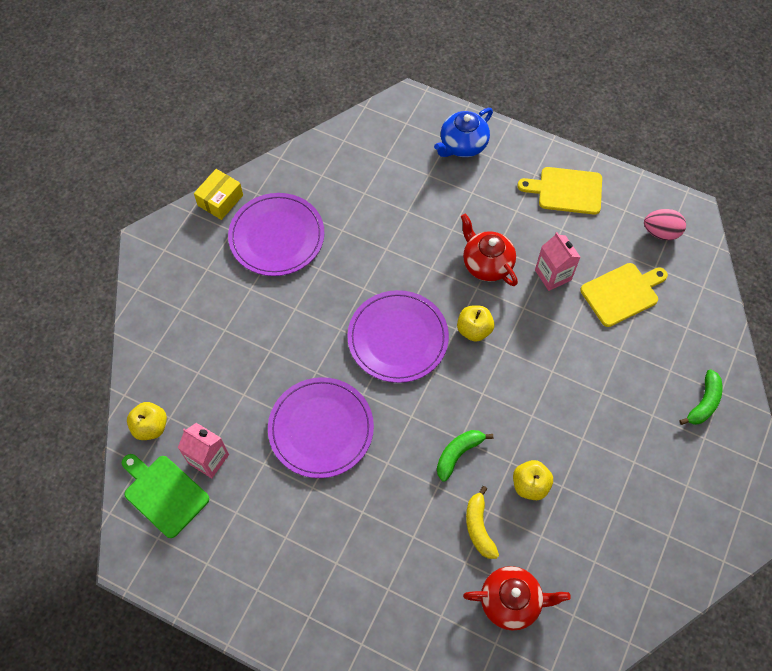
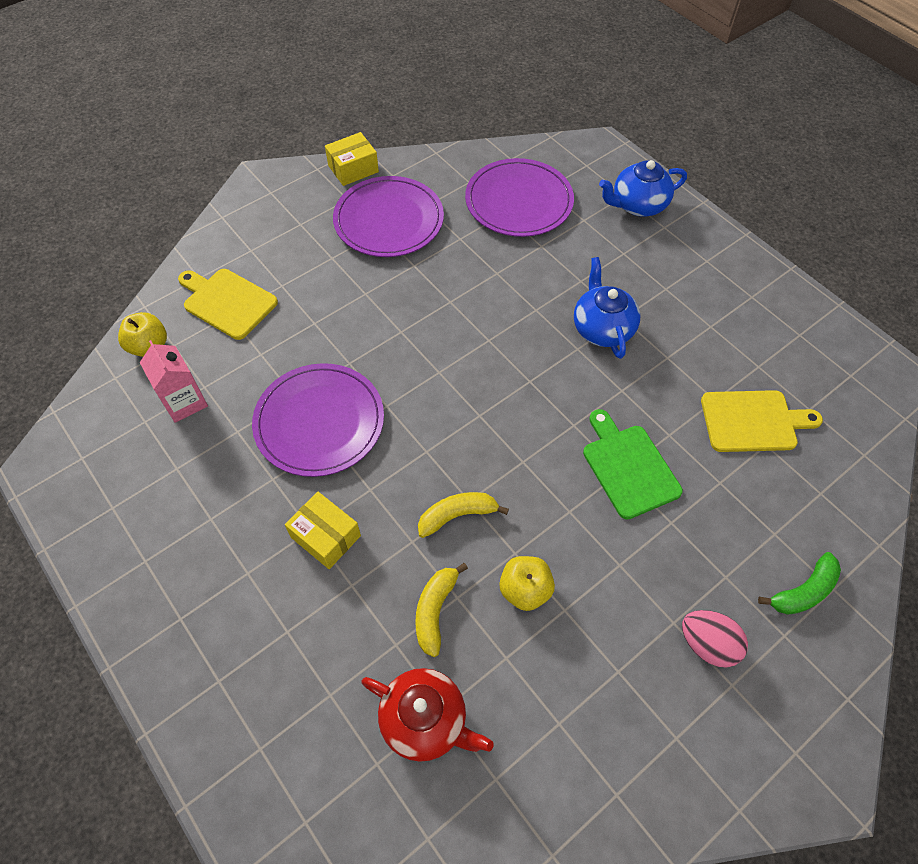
camera: 25 degrees right, 5 degrees down
green cutting board [122,454,209,538] -> green cutting board moved to [583,409,683,520]
purple plate [347,290,449,383] -> purple plate moved to [465,158,574,237]
green banana [437,430,493,482] -> yellow banana [418,492,509,538]
yellow apple [457,306,495,342] -> none
red teapot [461,213,518,286] -> blue teapot [574,257,640,359]
yellow cutting board [517,167,602,215] -> yellow cutting board moved to [178,269,278,340]
pink carton [535,232,580,291] -> none
pink egg [644,209,686,240] -> pink egg moved to [682,610,748,668]
none -> yellow box [285,492,361,569]

